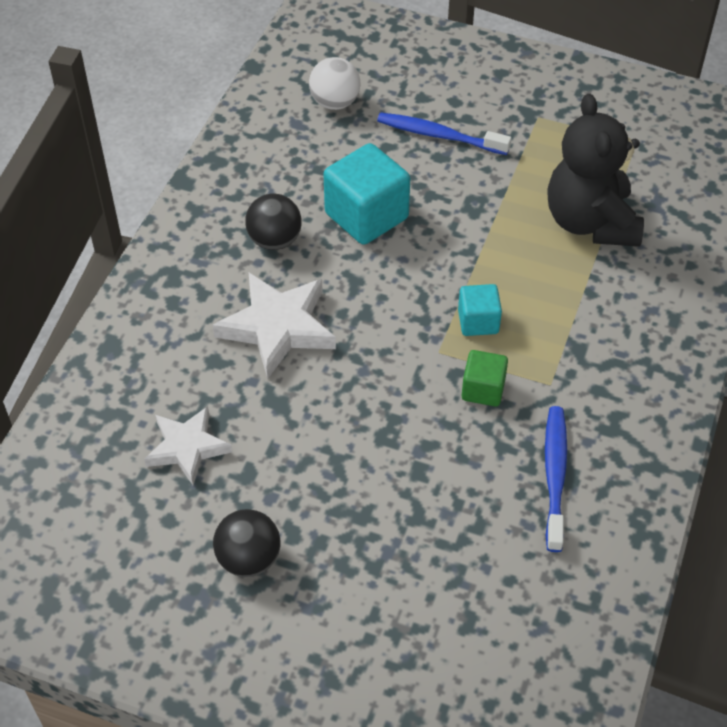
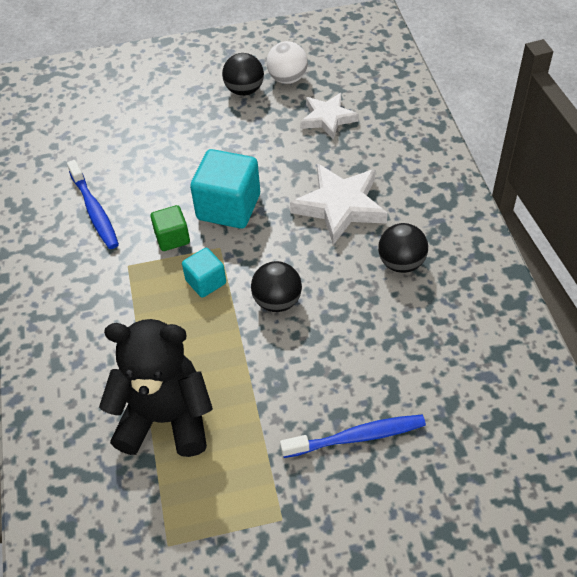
camera: 150 degrees right, 0 degrees up
white ball [309,57,361,110] -> white ball moved to [267,41,308,84]
turquoise cube [323,143,410,245] -> turquoise cube moved to [190,149,260,229]
black teddy bear [548,93,644,247] -> black teddy bear turned 45 degrees counterclockwise [99,319,213,457]
none -> black ball [251,261,302,312]

